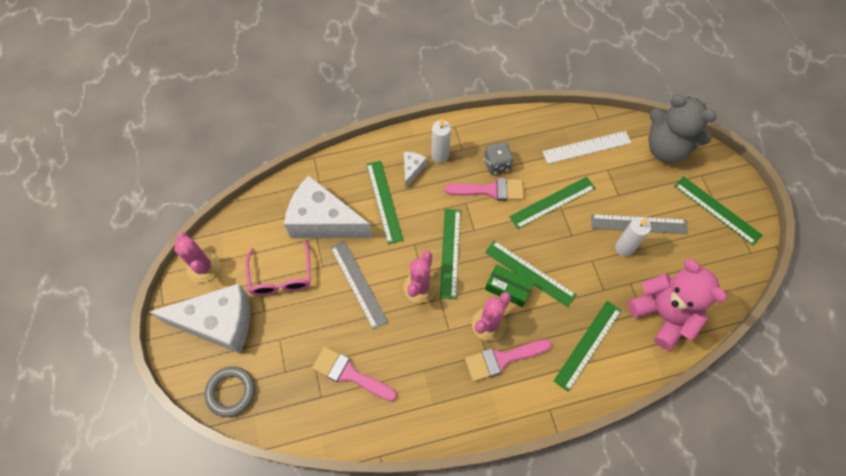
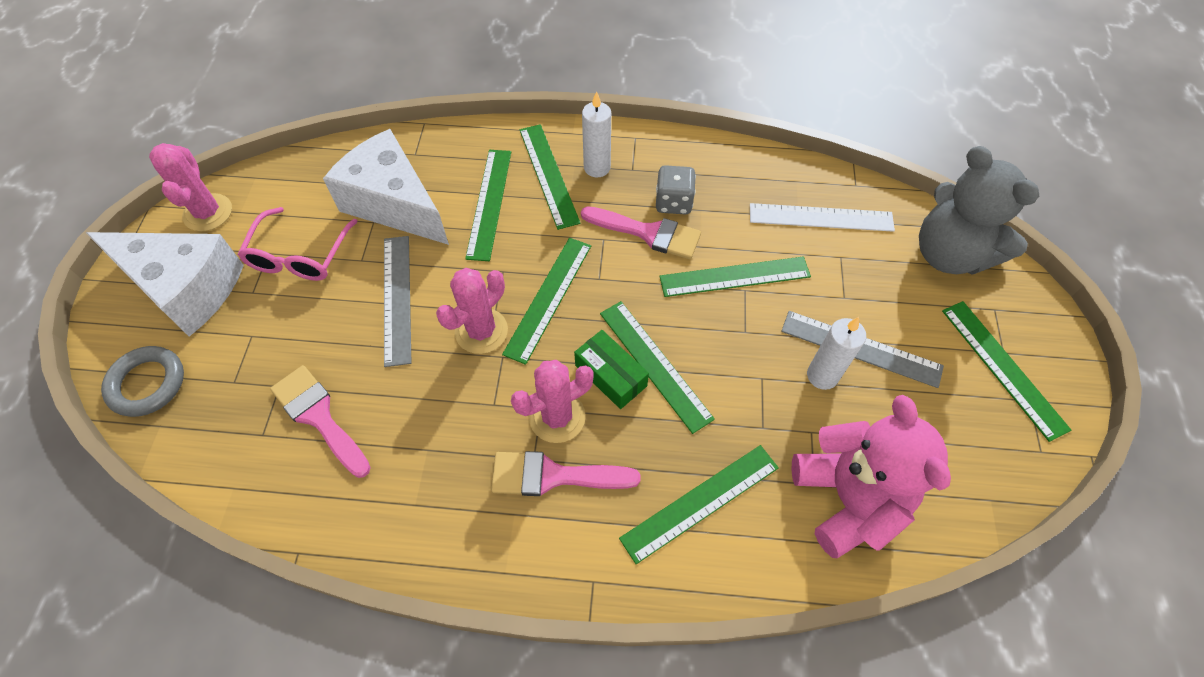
camera: 20 degrees right, 5 degrees down
white cheese [404,152,427,188] -> green ruler [520,124,580,230]

